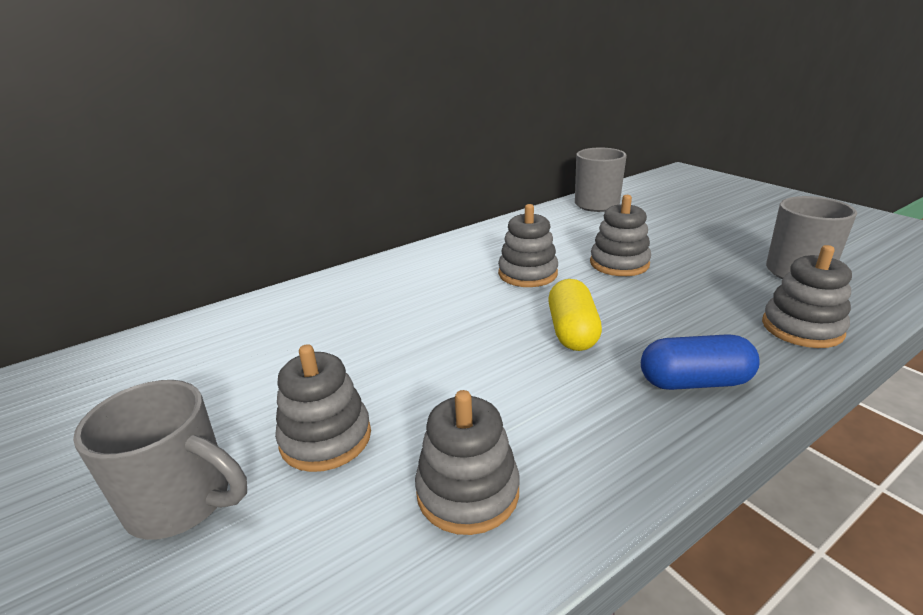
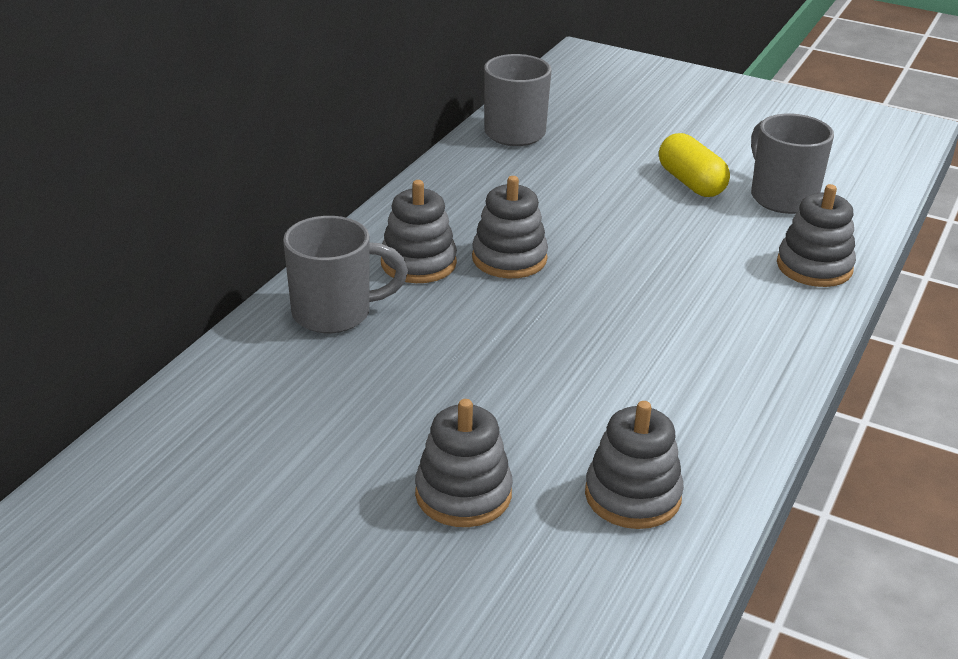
camera: 30 degrees left, 5 degrees up
grey mug [73,380,247,540] -> grey mug moved to [283,216,408,333]
yellow capsule [548,279,602,351] -> yellow capsule moved to [659,133,730,197]
grey stacking toy [590,195,651,276] -> grey stacking toy moved to [381,180,457,283]
blue capsule [641,334,760,390] -> none

